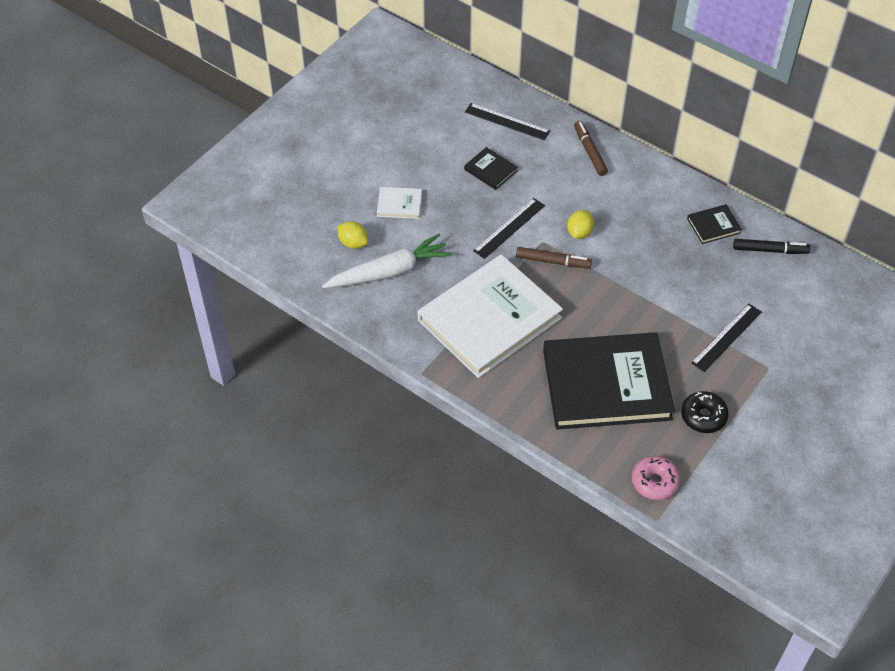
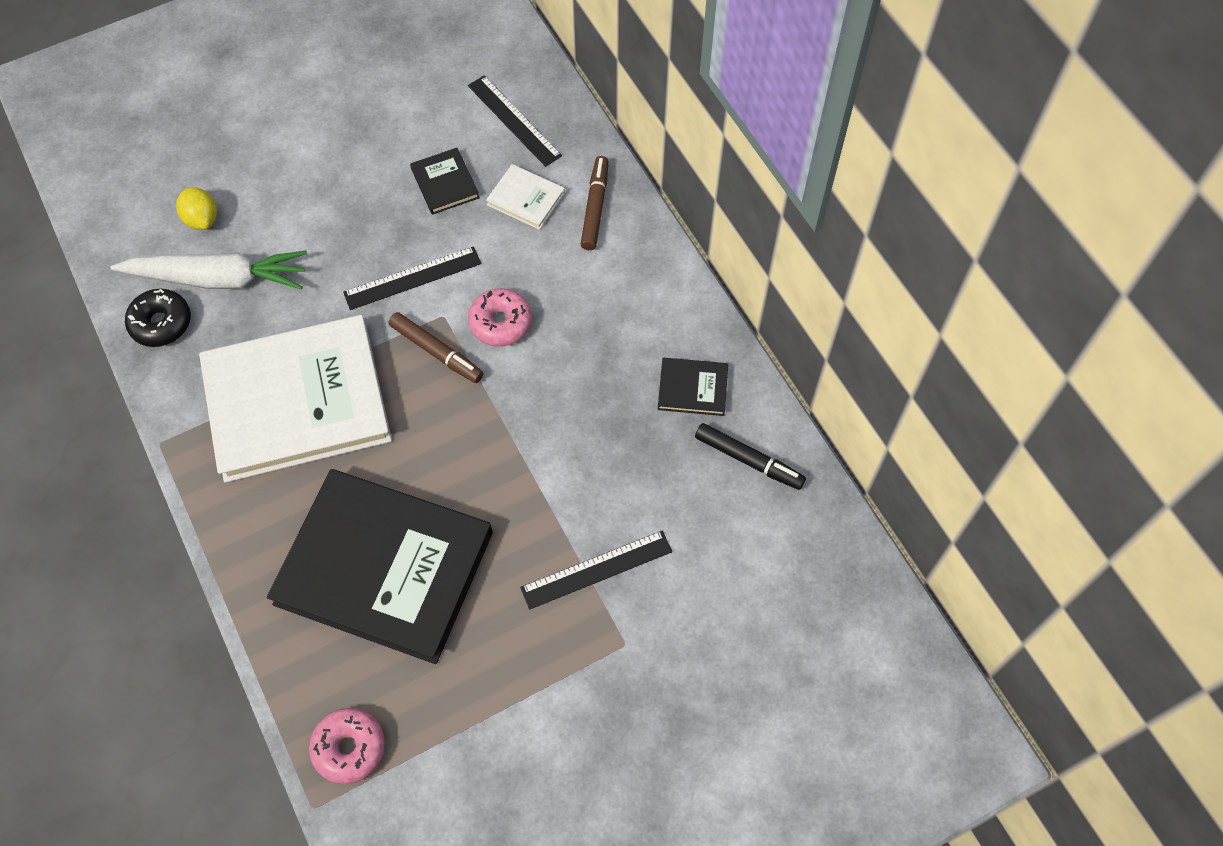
camera: 25 degrees right, 10 degrees up
white book [377,187,422,219] -> white book moved to [486,164,565,230]
yellow lemon [567,210,594,239] -> pink donut [468,288,532,347]
black donut [681,391,729,433] -> black donut moved to [125,289,191,347]

